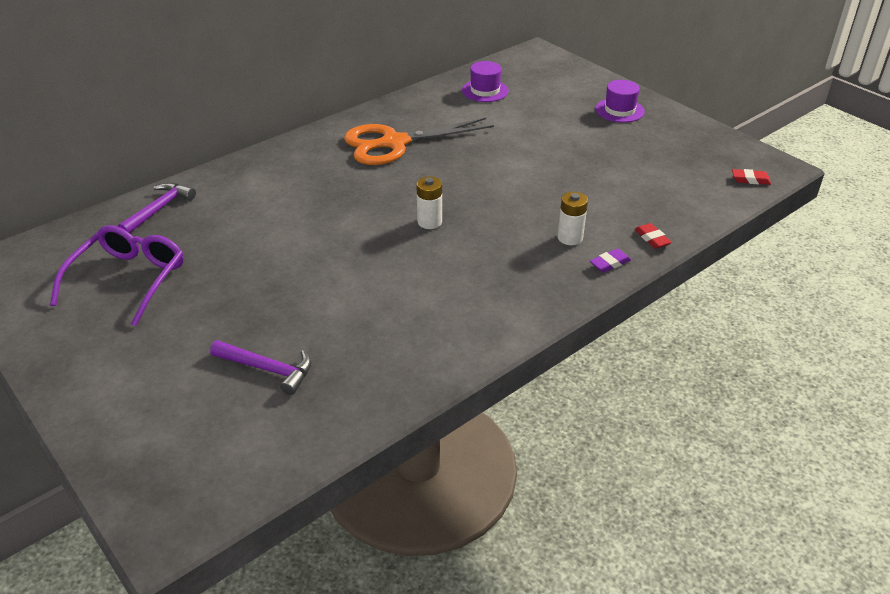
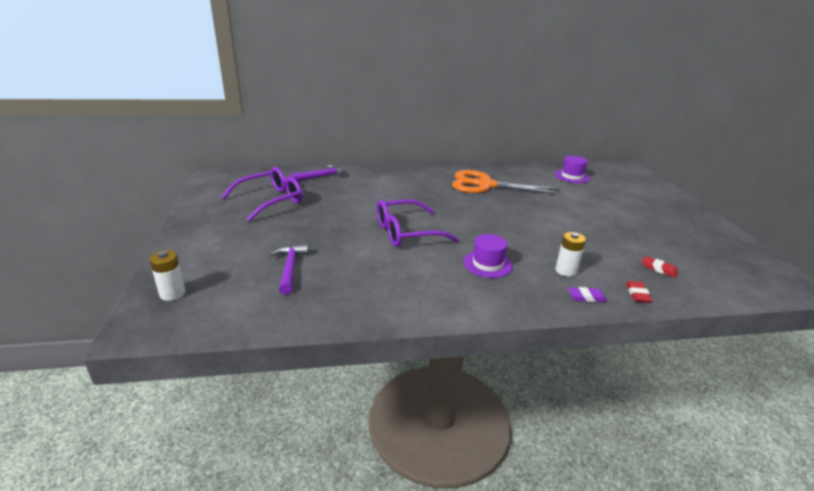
camera: 30 degrees right, 10 degrees down
purple hammer [210,340,311,395] -> purple hammer turned 150 degrees counterclockwise [270,244,309,294]
white battery [417,176,442,229] -> white battery moved to [149,250,185,301]
purple hat [596,80,645,123] -> purple hat moved to [464,234,513,278]
red eraser [732,169,771,185] -> red eraser moved to [642,256,679,278]
none -> purple glasses [377,199,459,247]

